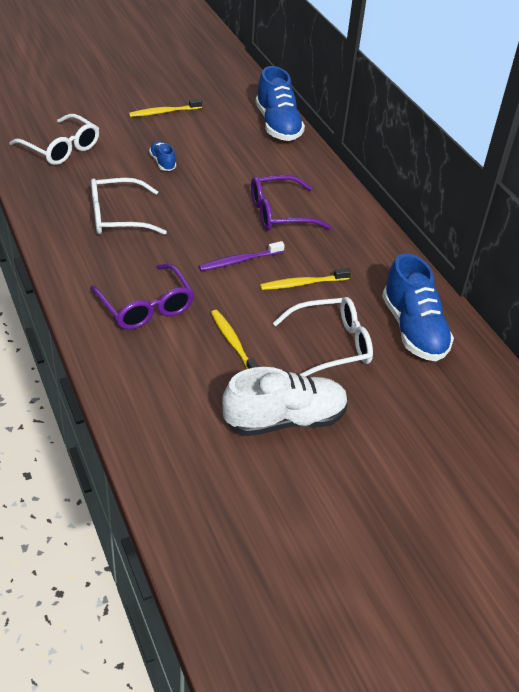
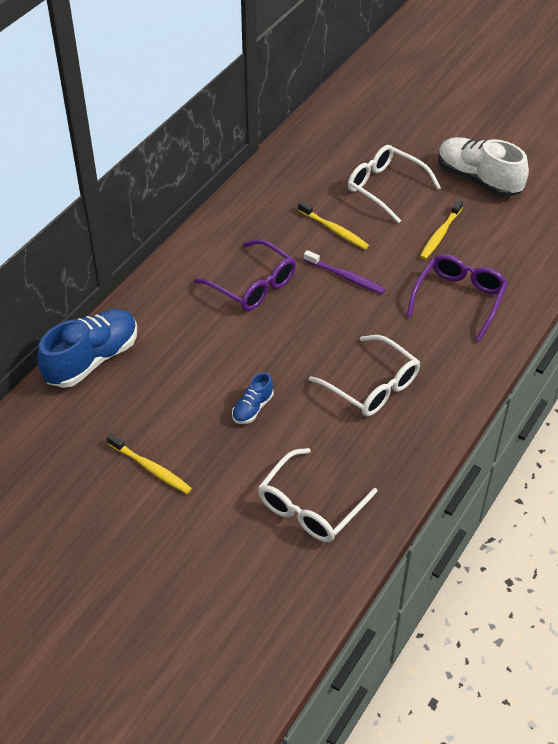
camera: 120 degrees left, 5 degrees up
white glasses [9,114,99,165] -> white glasses turned 150 degrees counterclockwise [258,448,378,542]
blue shoe [382,253,454,361] -> none

